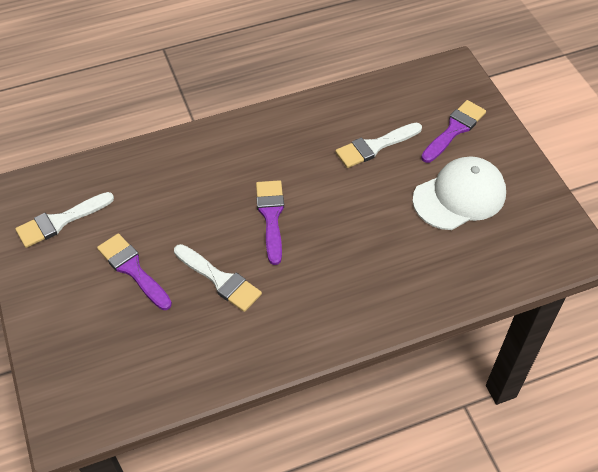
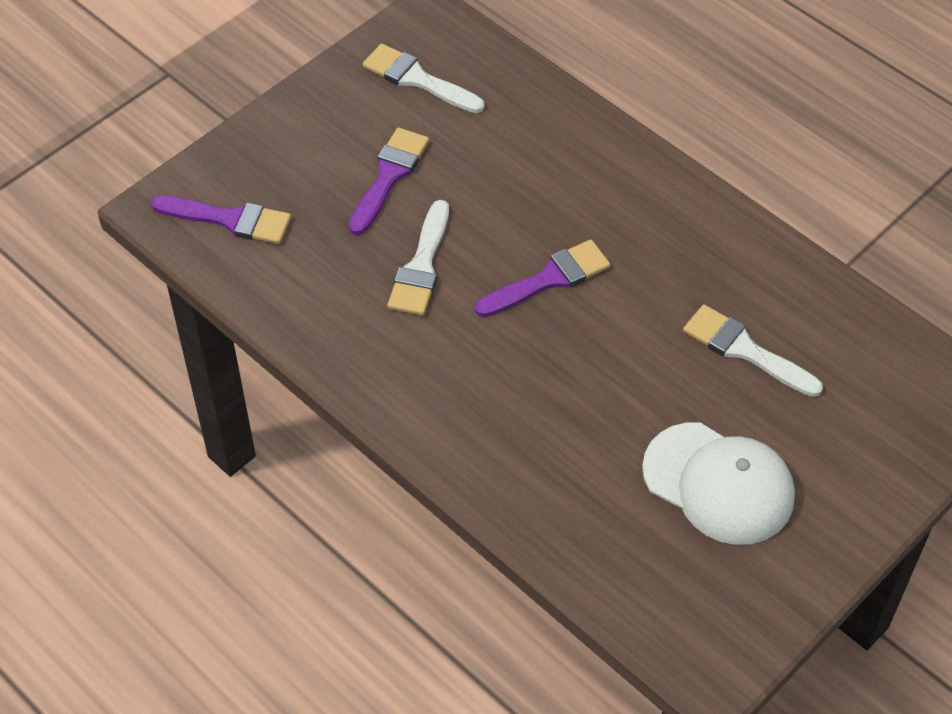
camera: 65 degrees right, 0 degrees up
purple brush [421,100,486,163] -> purple brush moved to [151,195,291,244]

